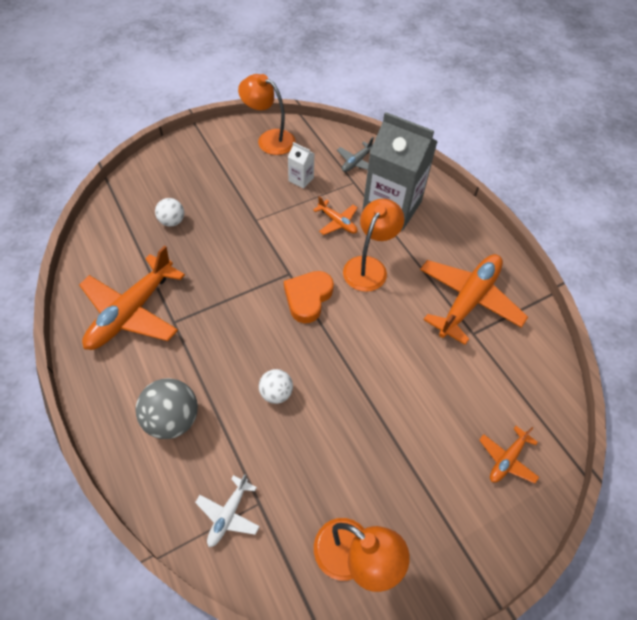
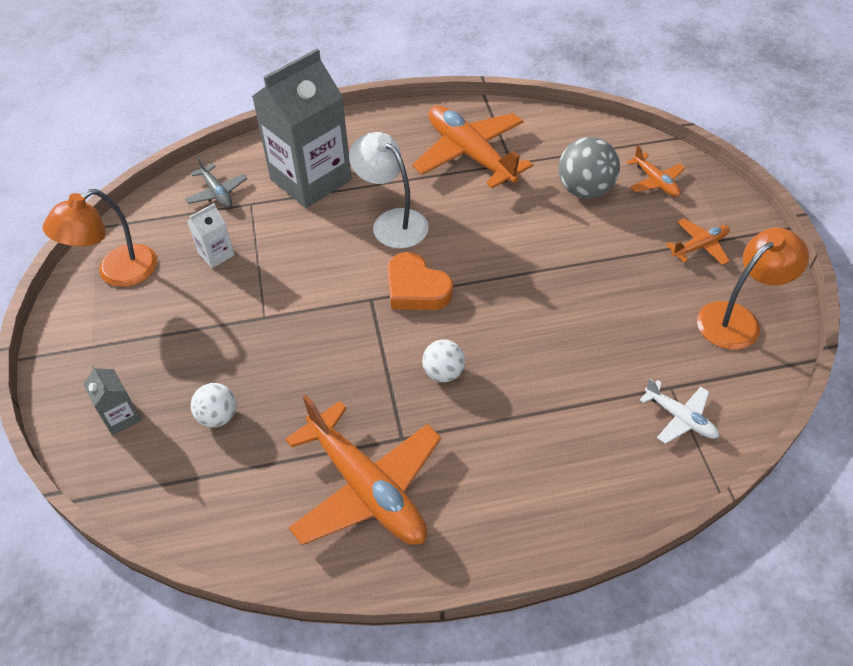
camera: 70 degrees left, 5 degrees down
grey ball [135,378,198,439] -> grey ball moved to [558,137,620,199]
white ball [259,369,293,404] -> white ball moved to [422,340,465,382]
orange plane [313,196,358,235] -> orange plane moved to [666,218,730,265]
orange lamp [343,199,404,292] -> white lamp [349,132,429,248]
none -> grey carton [83,365,141,435]

